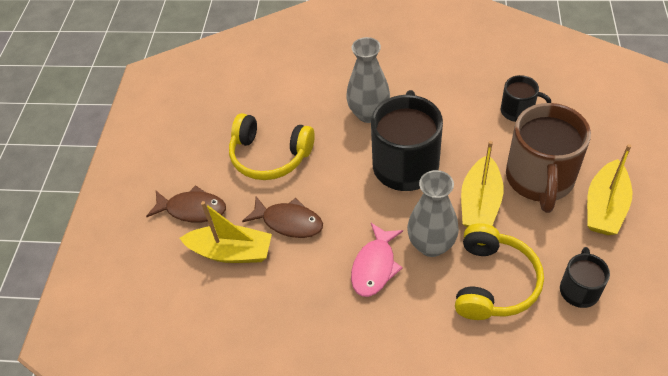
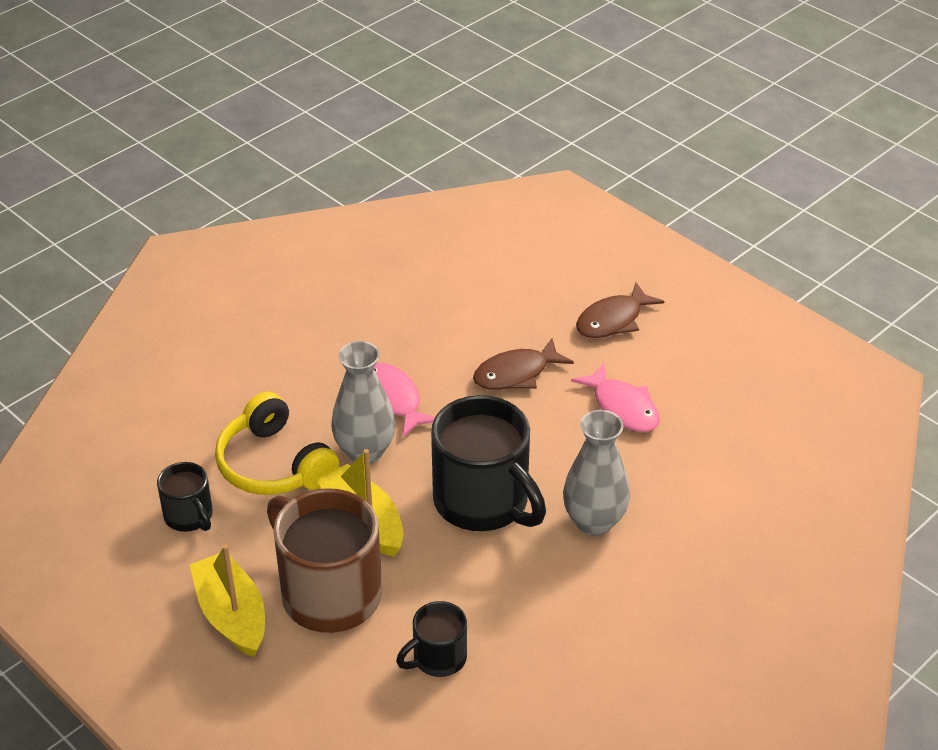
camera: 125 degrees right, 10 degrees down
yellow boat [180,201,272,263] -> none
yellow headphones [229,113,315,180] -> pink fish [571,363,660,432]

